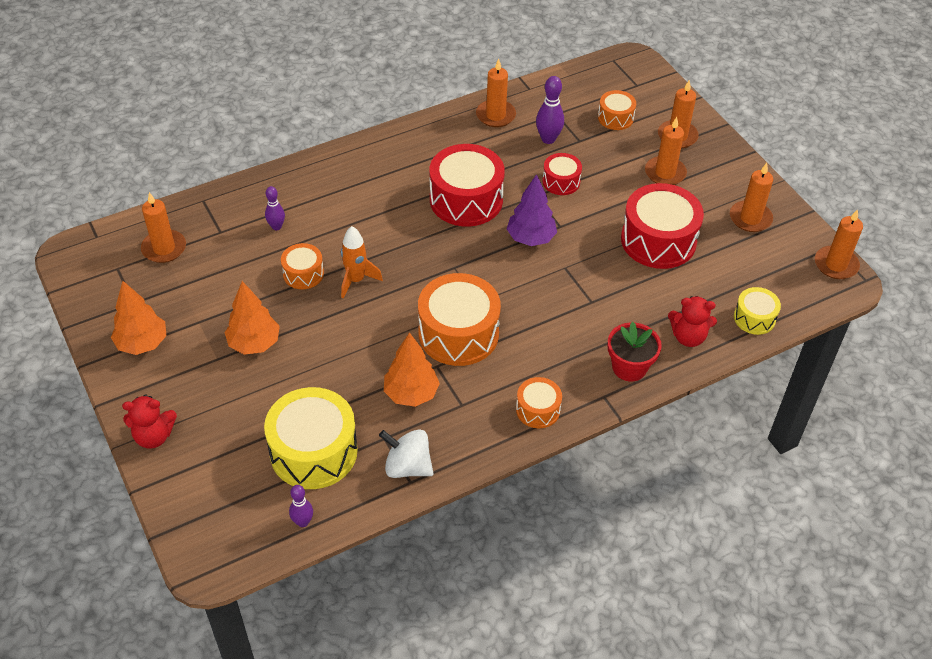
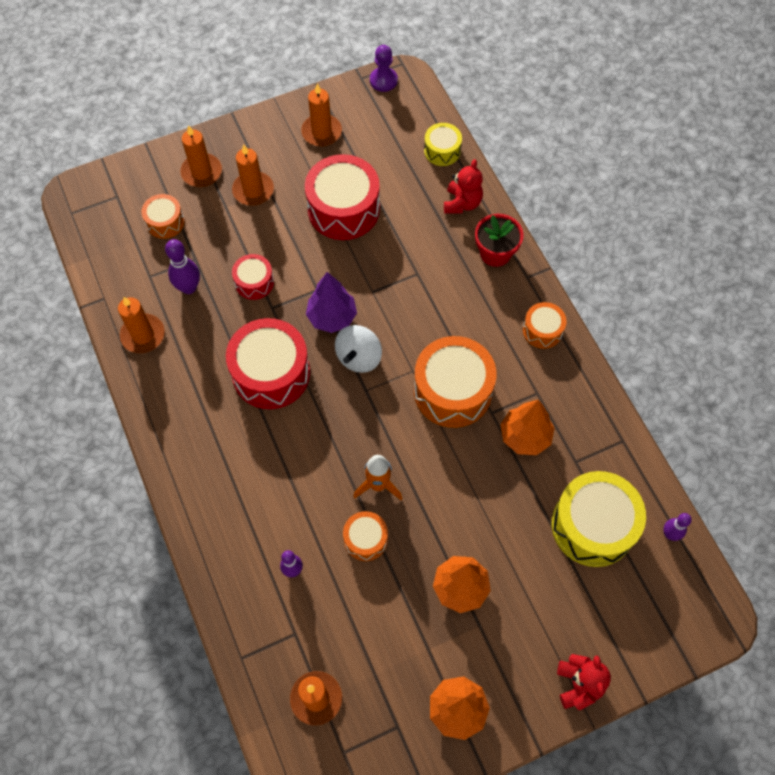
camera: 85 degrees left, 15 degrees up
white spinning top [379,430,434,478] -> white spinning top moved to [335,325,382,373]
orange candle [815,209,863,279] -> purple pawn [370,45,398,92]

